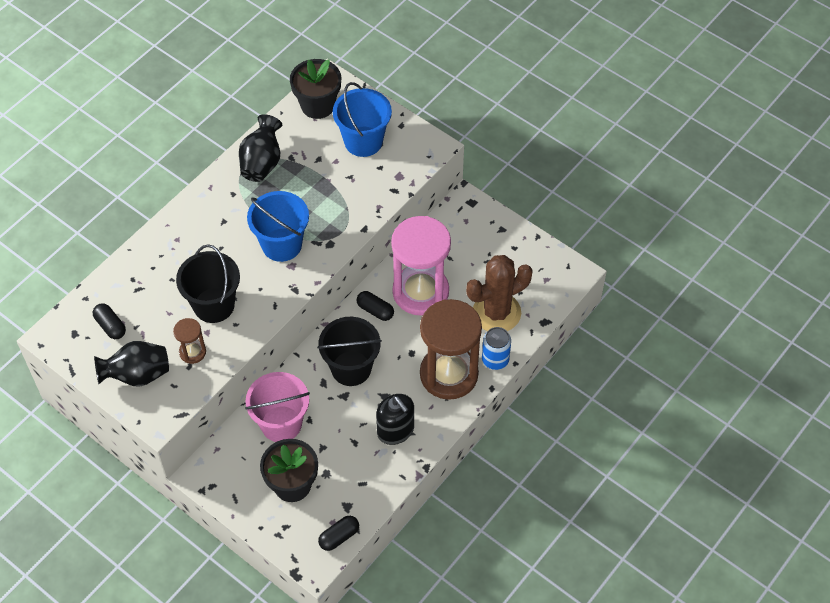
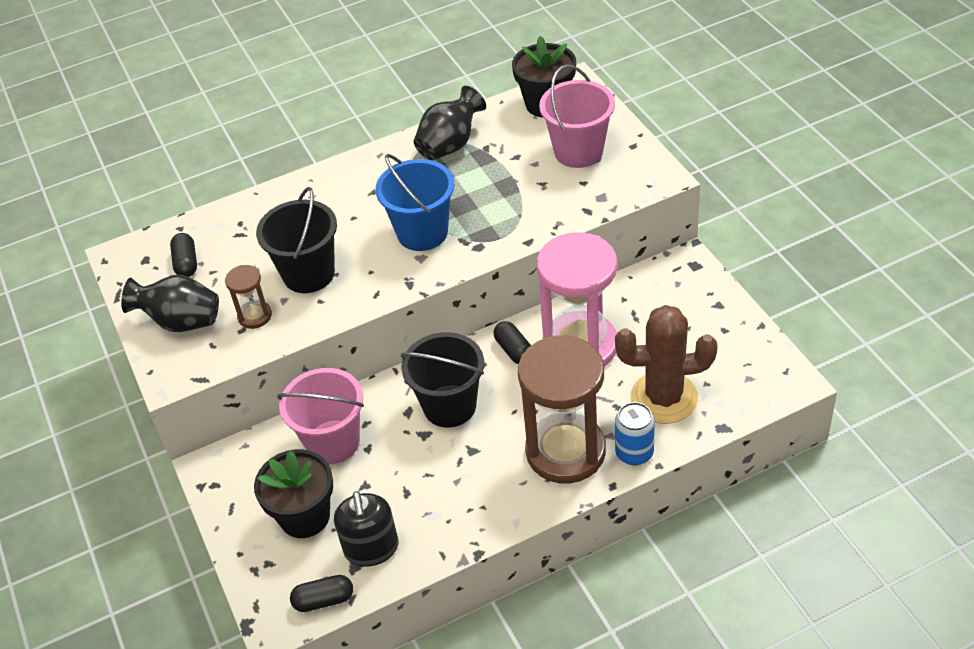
camera: 30 degrees right, 10 degrees down
blue bucket [333,82,392,157] -> pink bucket [539,64,615,168]
black soap dispenser [376,394,414,445] -> black soap dispenser moved to [334,491,399,566]

